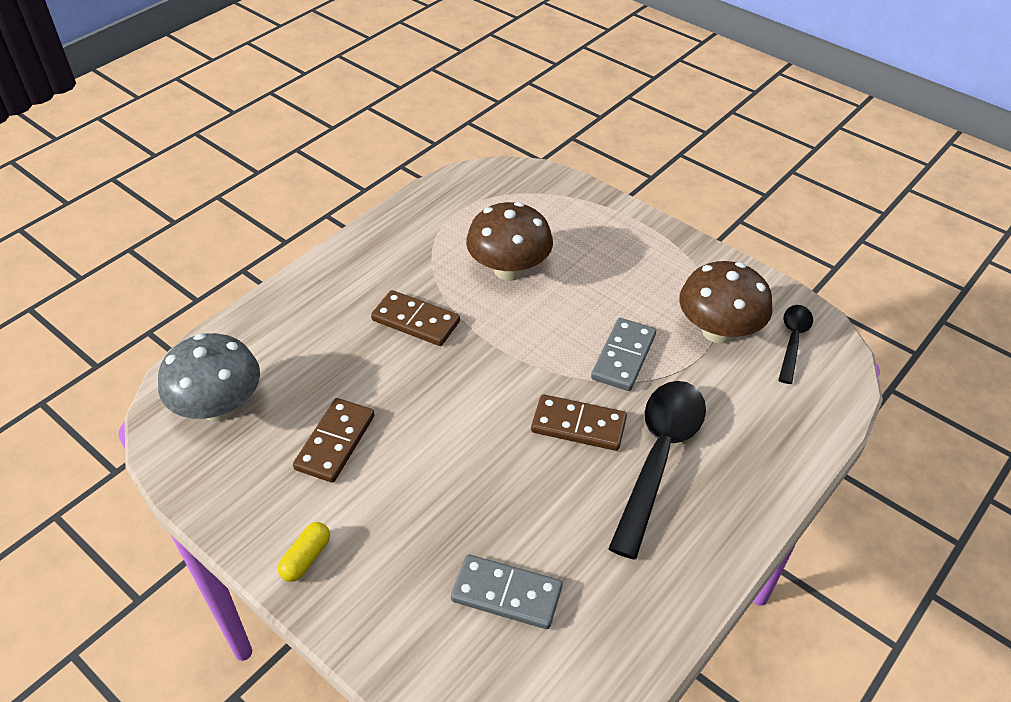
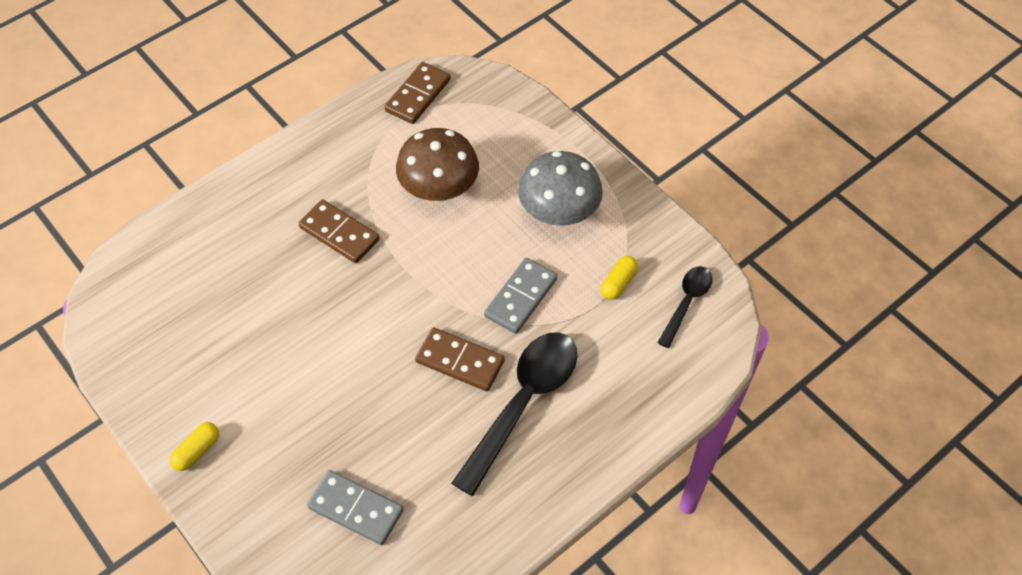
camera: 10 degrees right, 10 degrees up
grey mushroom [158,333,260,422] -> grey mushroom moved to [518,151,603,226]
brown domino [293,398,375,483] -> brown domino moved to [384,62,451,124]
brown mushroom [679,261,773,344] -> yellow capsule [601,256,638,300]

